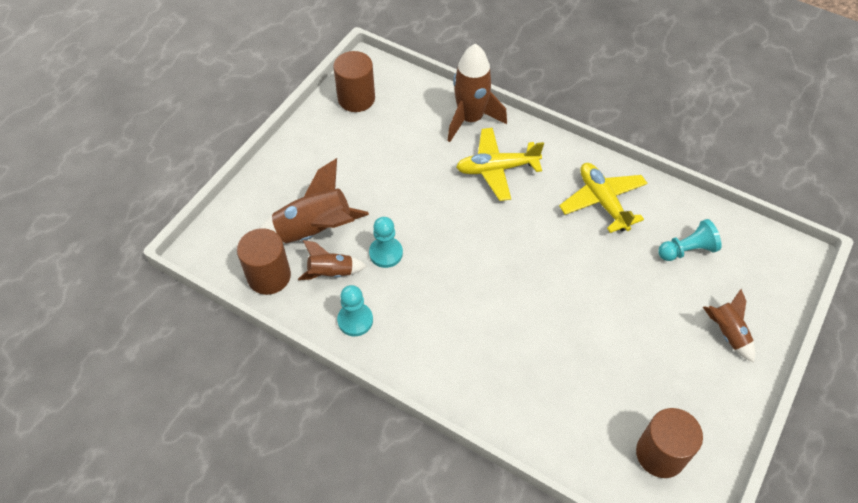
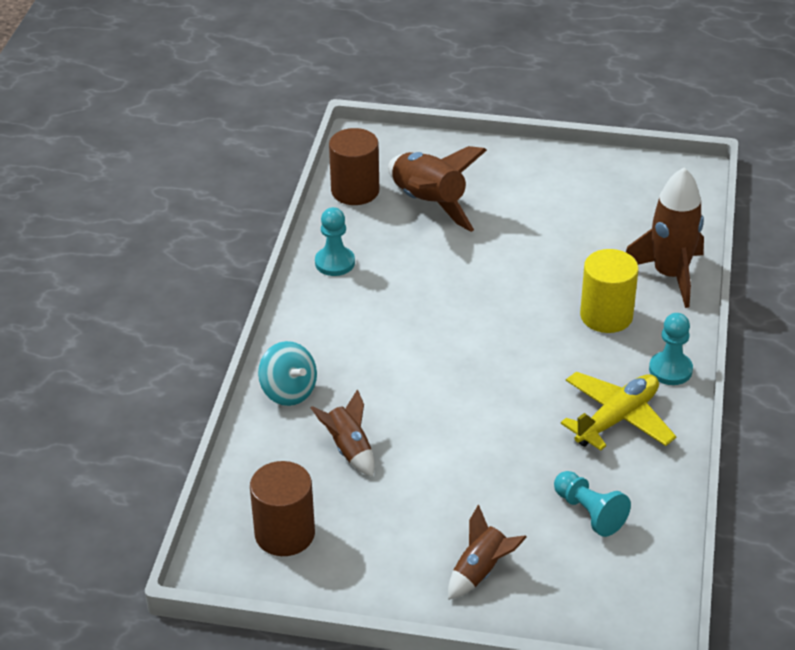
camera: 70 degrees right, 15 degrees down
brown rocket [298,240,366,280] -> brown rocket moved to [311,389,375,477]
brown cylinder [333,51,375,112] -> none
turquoise pawn [369,217,403,268] -> turquoise pawn moved to [649,313,693,385]
yellow plane [456,128,544,201] -> yellow cylinder [580,249,639,333]
none -> turquoise spinning top [258,341,317,406]

